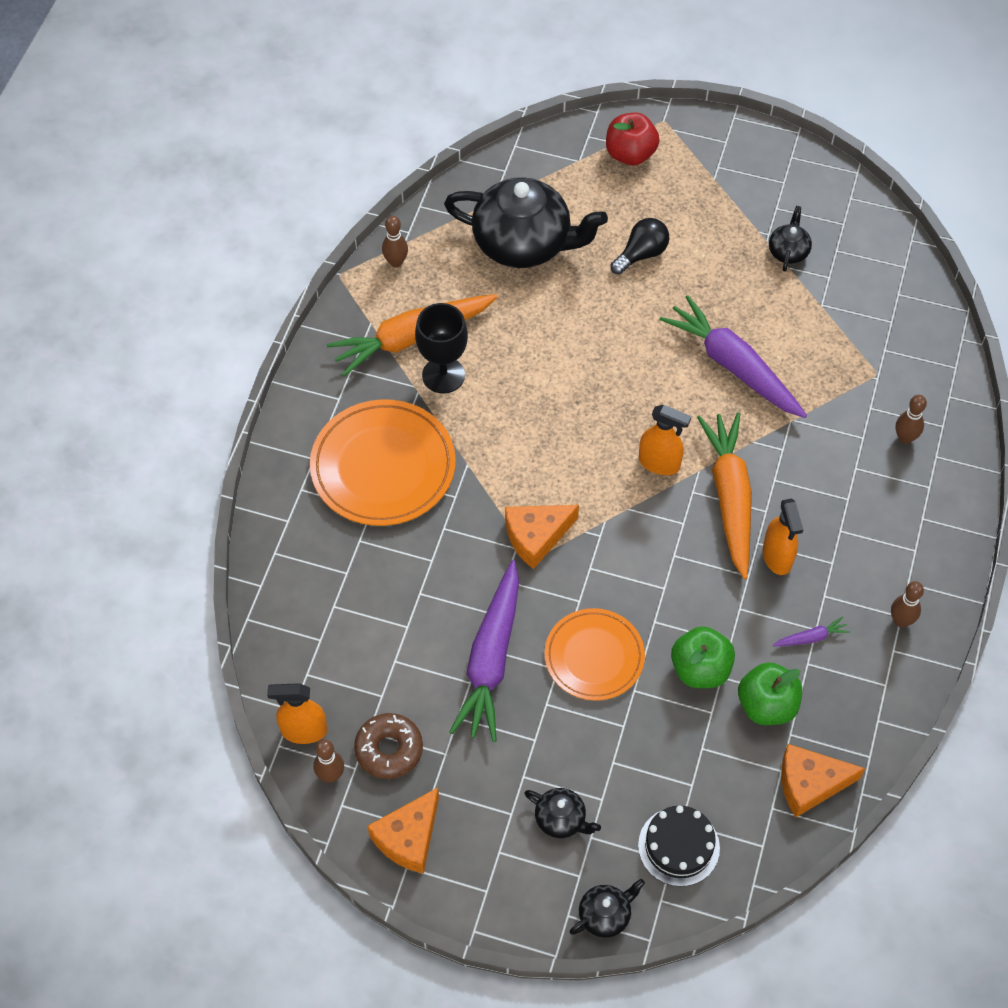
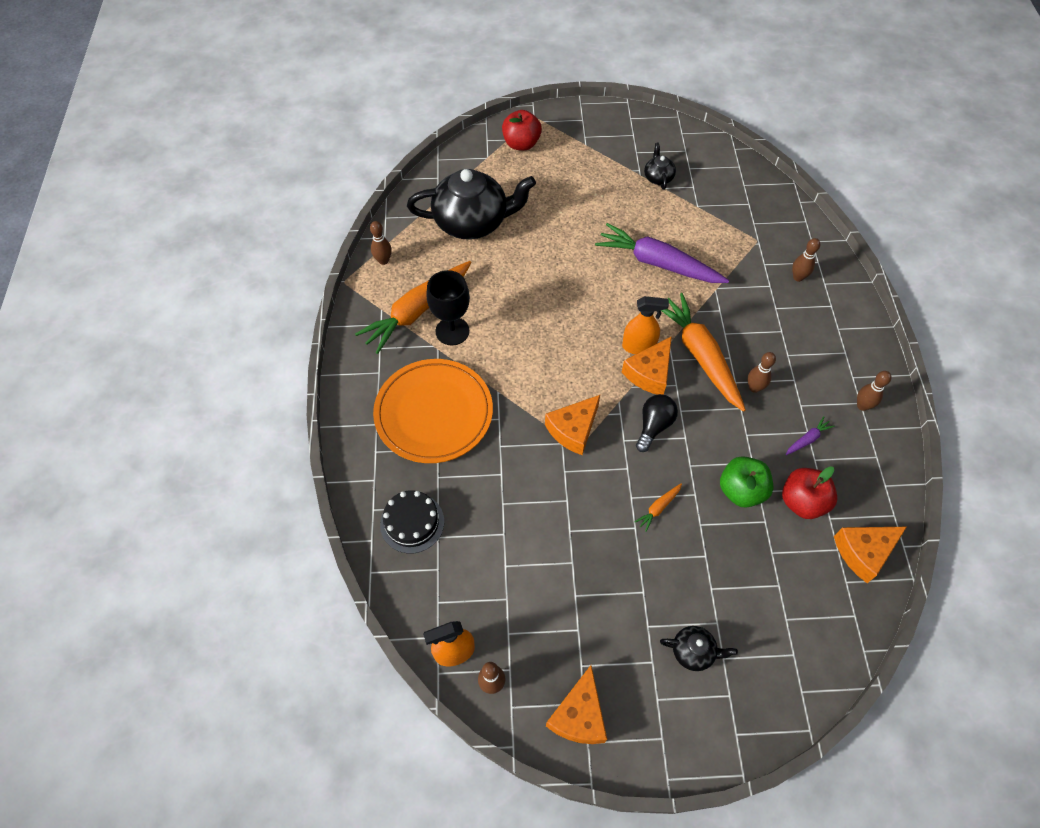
camera: 20 degrees left, 0 degrees up
brown donut [354,713,423,779] -> none
purple carrot [449,560,519,742] -> none
orange plate [544,608,645,701] -> orange carrot [634,483,682,532]
black teapot [570,879,645,938] -> none
black light bulb [611,218,669,275] -> black light bulb moved to [636,394,678,452]
black cake [638,806,720,886] -> black cake moved to [380,490,444,554]
green apple [738,662,802,725] -> red apple [782,466,838,519]
orange spray bottle [763,499,803,575] -> brown bowling pin [748,352,776,393]
none -> orange cheese [622,336,672,395]

